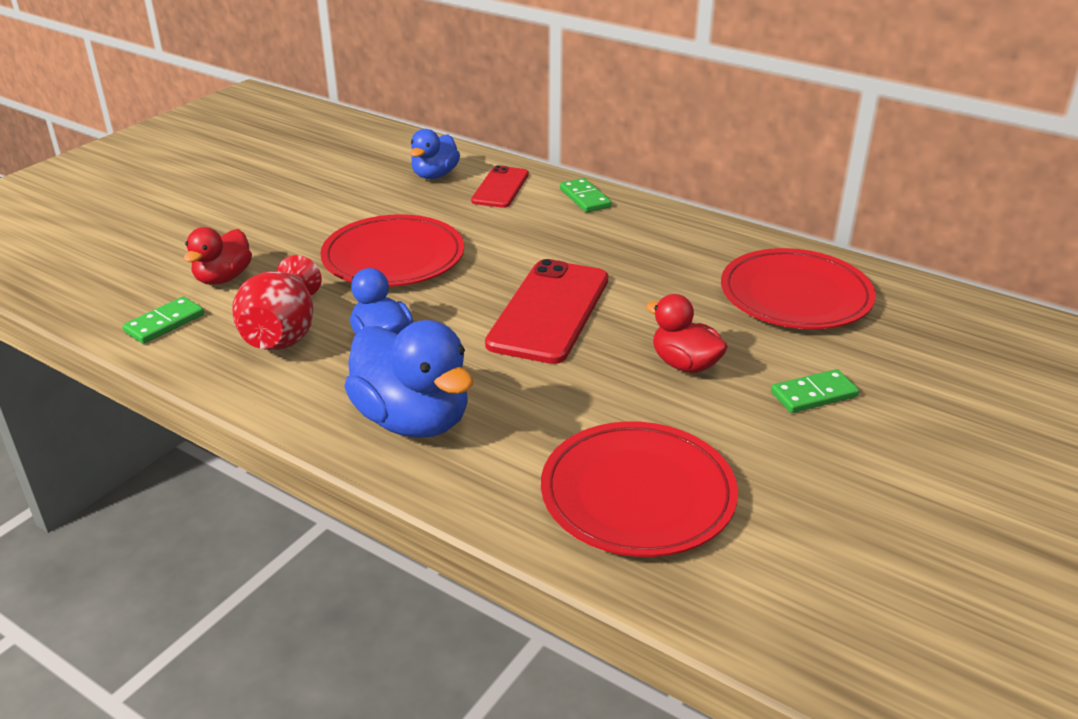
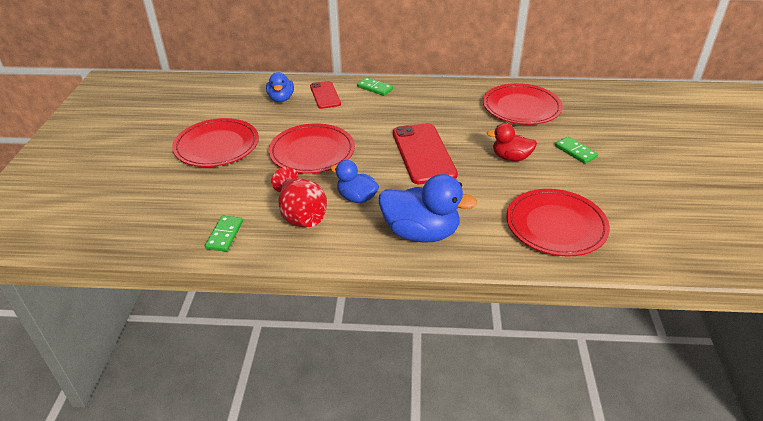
camera: 30 degrees left, 5 degrees up
red duck [184,227,252,285] -> none
green domino [771,369,859,413] -> green domino turned 75 degrees counterclockwise [555,137,598,164]
none -> red plate [172,118,259,167]

